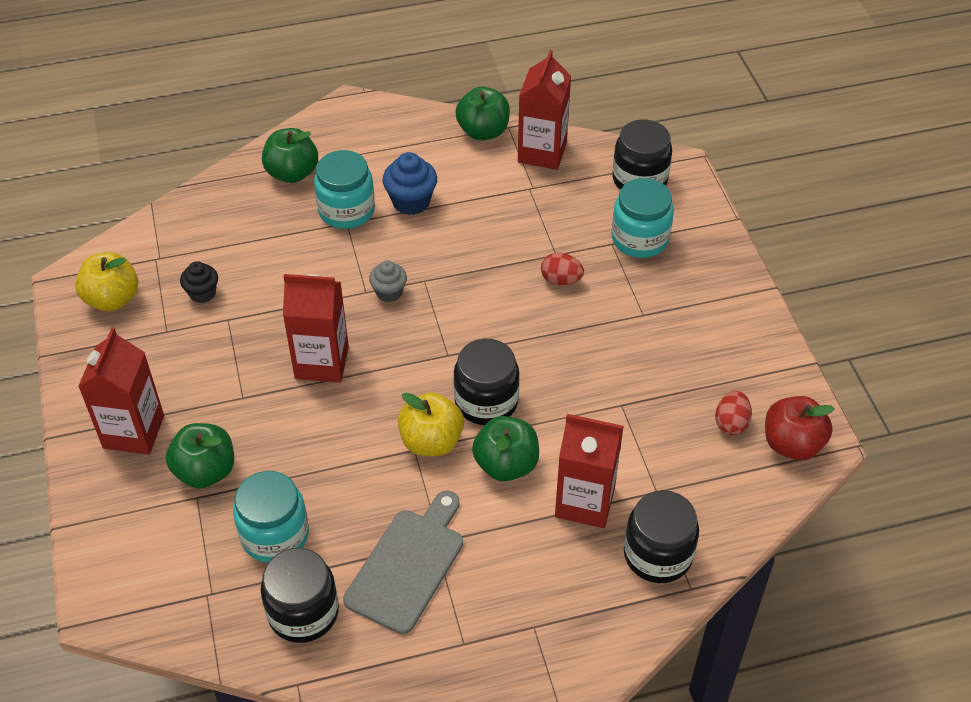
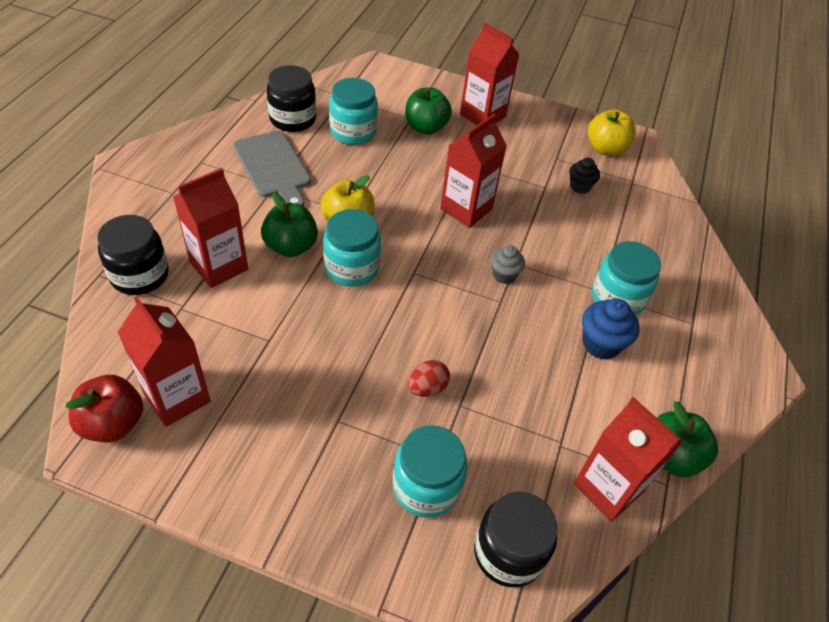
camera: 120 degrees right, 0 degrees up
green apple [262,128,318,183] -> none
black jar [453,339,520,425] -> turquoise jar [323,209,381,287]
red egg [715,391,752,435] -> red carton [118,297,211,427]

